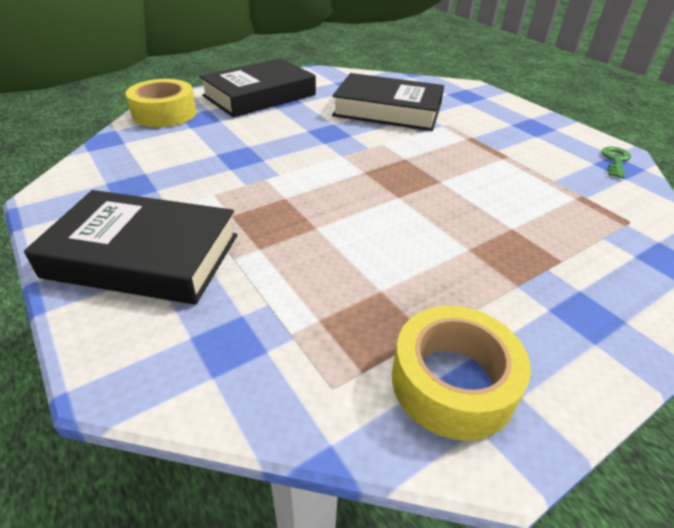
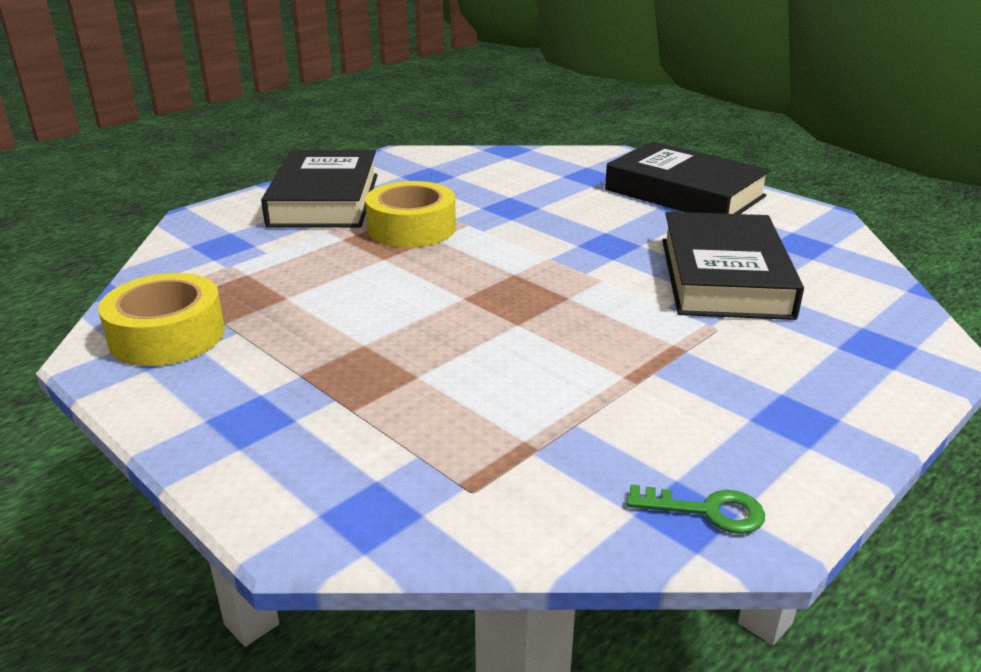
camera: 80 degrees right, 10 degrees down
yellow tape [126,79,197,127] -> yellow tape moved to [365,181,456,248]

